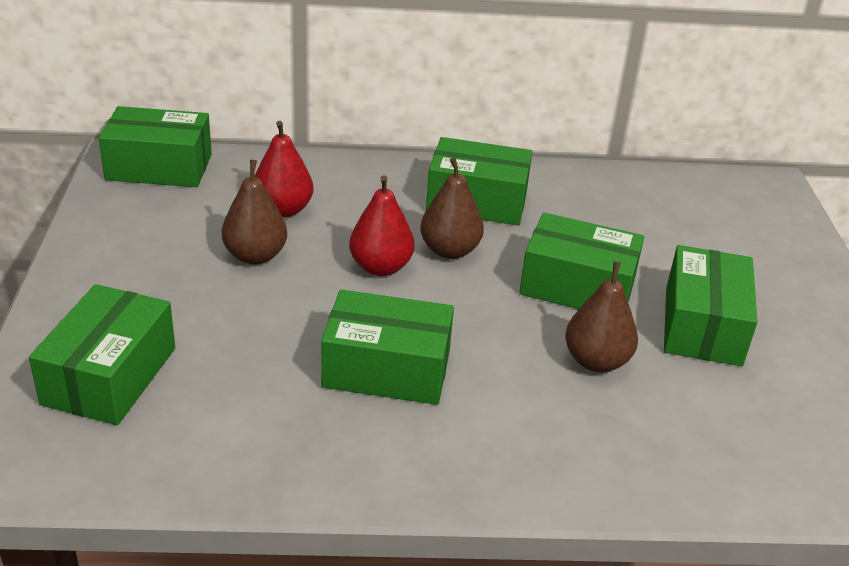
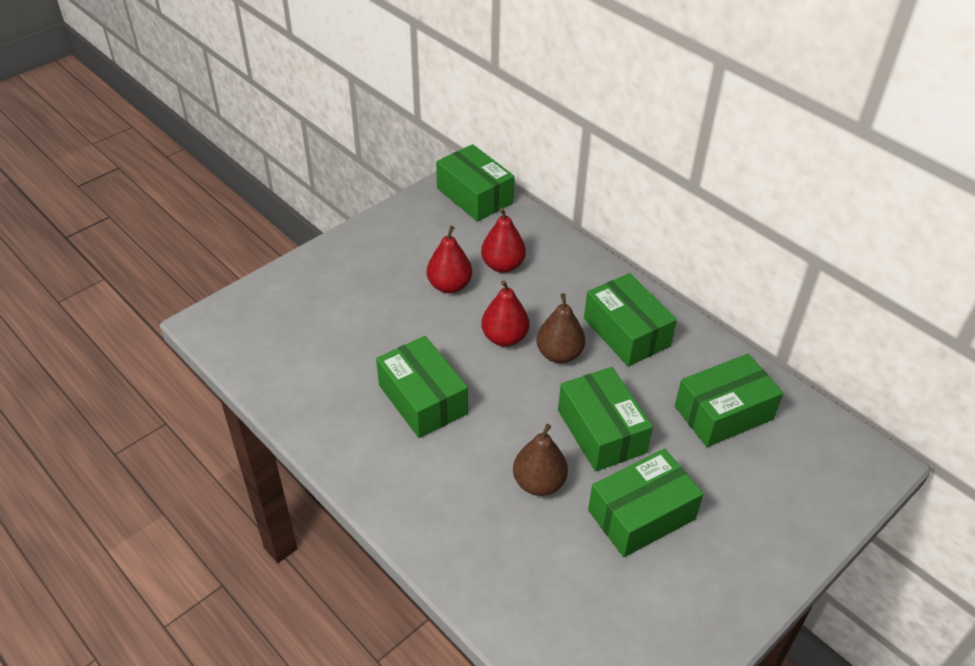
camera: 50 degrees right, 10 degrees up
green box [29,284,175,425] -> green box moved to [675,353,783,447]
brown pear [222,160,287,265] -> red pear [427,226,472,293]

